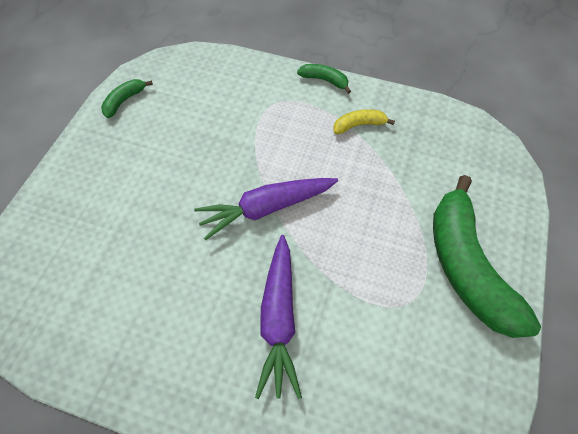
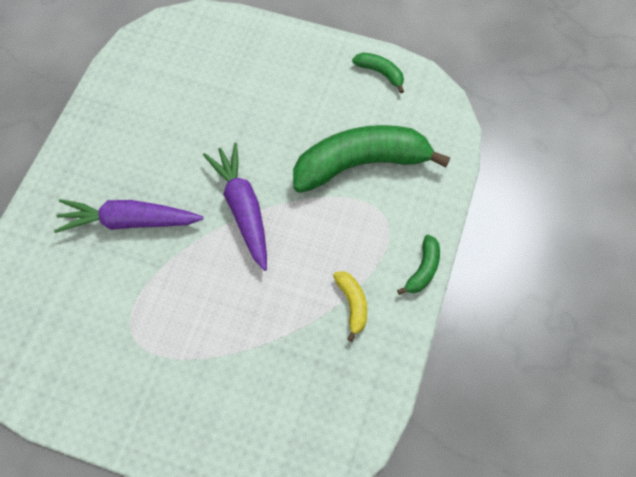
camera: 90 degrees right, 5 degrees up
green banana [433,175,541,338] -> green banana moved to [293,125,450,193]

